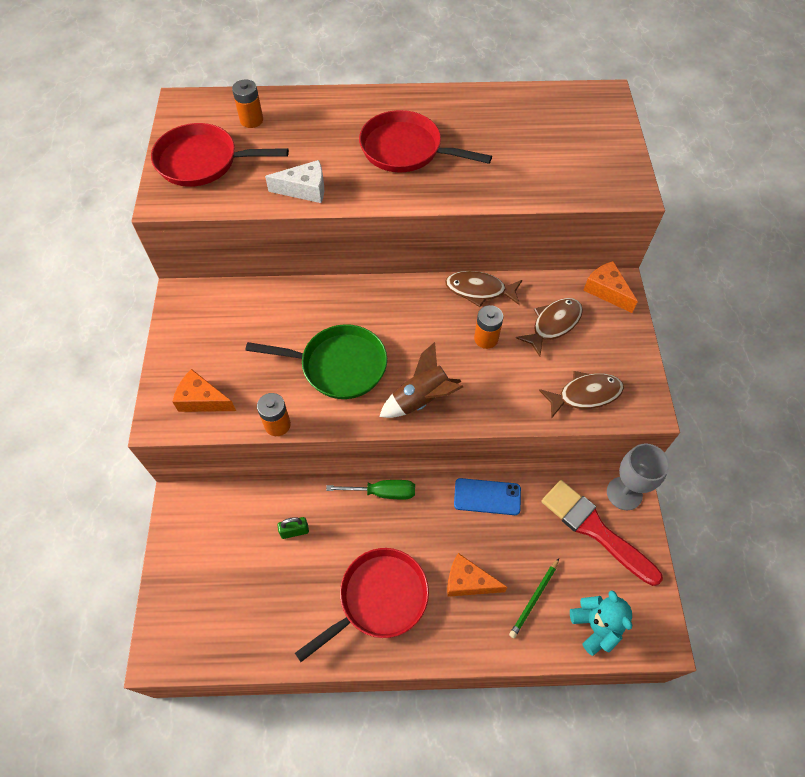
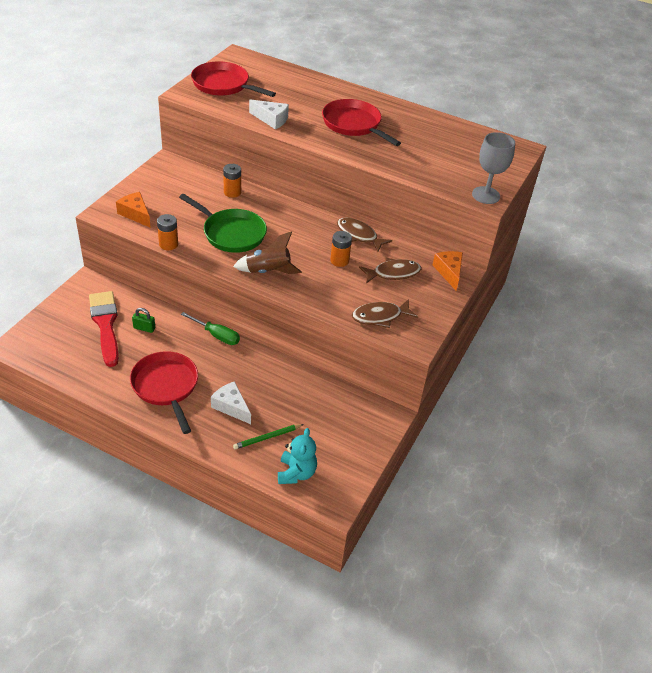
camera: 25 degrees right, 15 degrees down
orange battery [232,80,263,128] -> orange battery moved to [223,164,241,198]
red pan [295,548,429,662] -> red pan turned 105 degrees counterclockwise [130,351,198,434]
orange cheese [447,553,508,597] -> white cheese [211,381,251,424]
blue phone [454,478,521,515] -> none
brown fish [539,371,624,419] -> brown fish turned 150 degrees clockwise [352,299,418,328]
red brush [542,480,663,586] -> red brush moved to [89,291,119,367]
grey goblet [607,443,670,510] -> grey goblet moved to [472,132,515,204]

